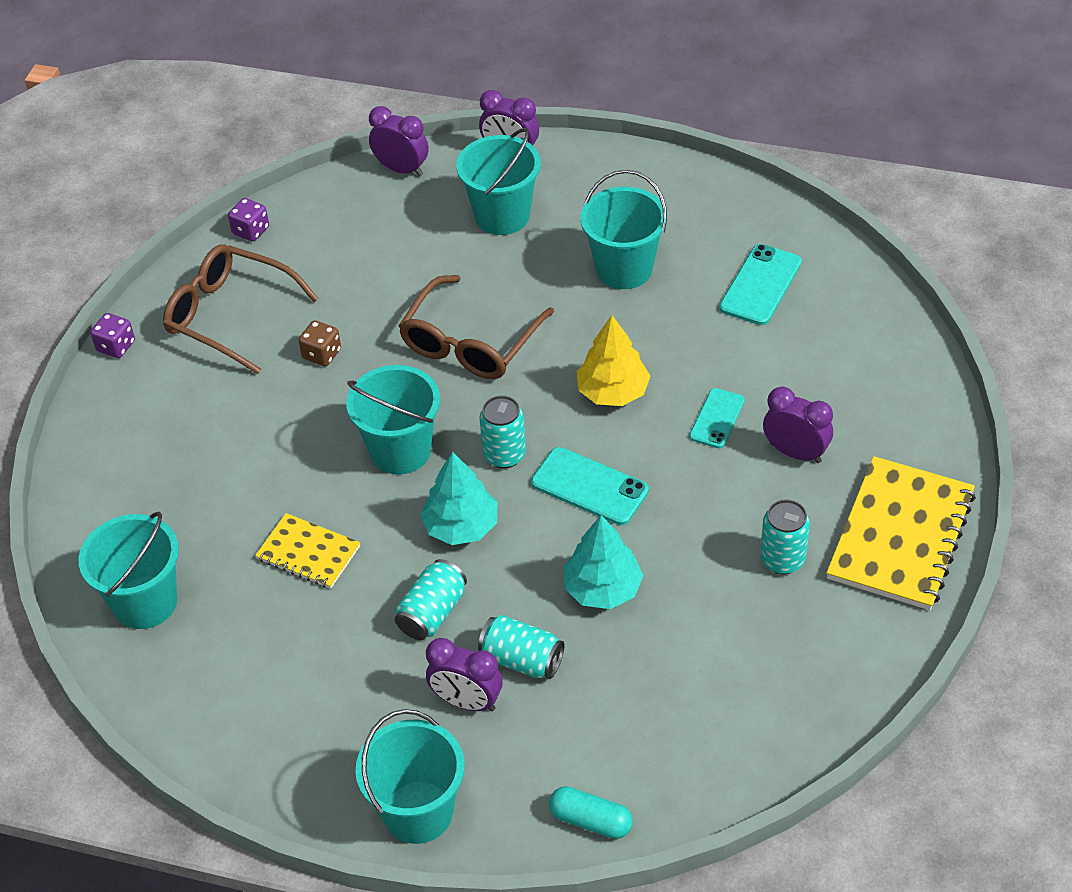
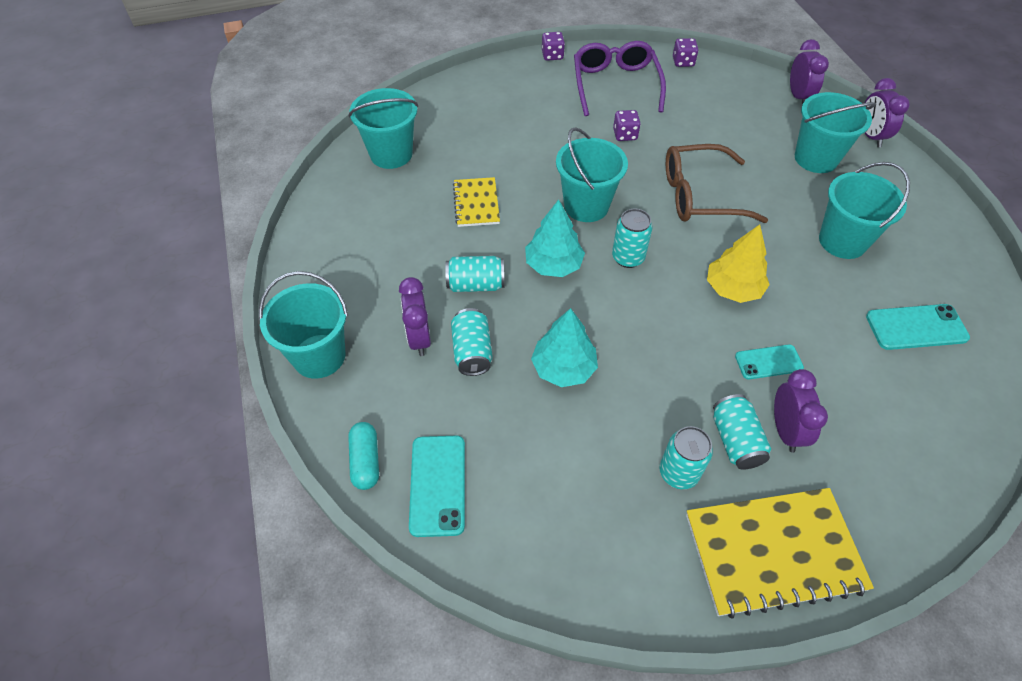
camera: 55 degrees right, 5 degrees up
brown glasses [163,244,319,374] -> purple glasses [574,41,666,116]
brown dice [298,320,341,366] -> purple dice [613,110,641,141]
turquoise phone [531,447,649,525] -> turquoise phone moved to [409,436,465,537]
none -> turquoise can [713,394,771,469]

